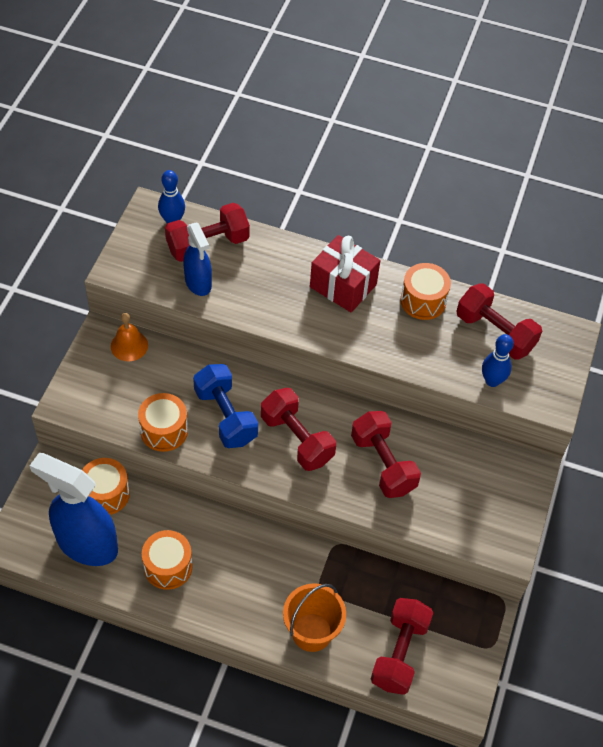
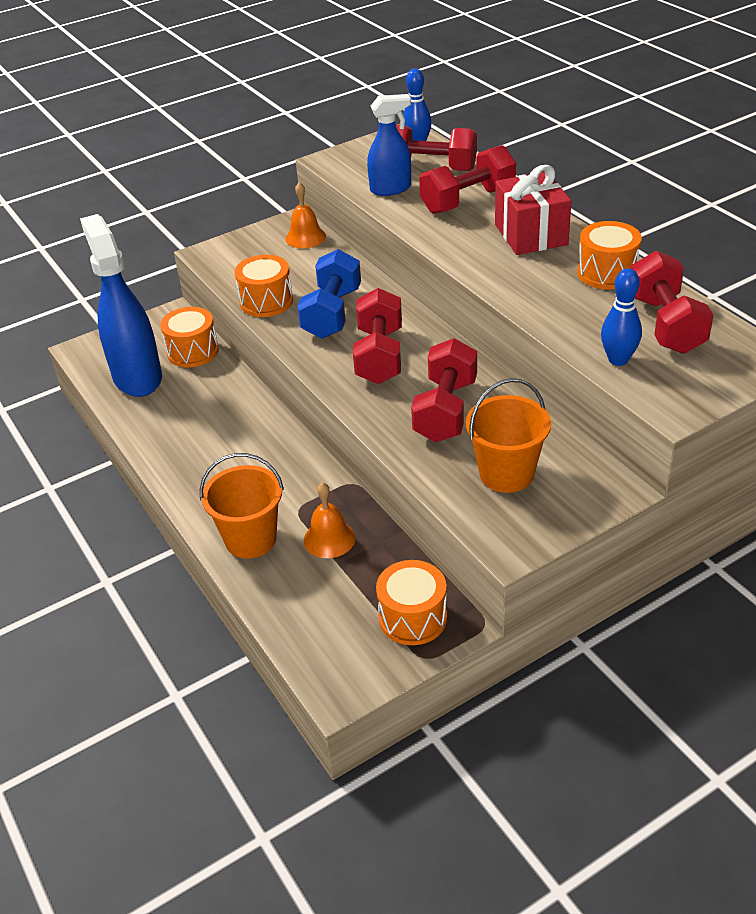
camera: 45 degrees right, 15 degrees down
orange drum [142,530,193,590] -> orange drum moved to [376,560,447,645]
blue spray bottle [183,223,212,296] -> blue spray bottle turned 120 degrees counterclockwise [367,94,411,196]
red dumbbell [371,598,433,695] -> red dumbbell moved to [419,145,516,214]
none -> orange bell [304,482,355,558]
none -> orange bucket [466,378,551,493]

